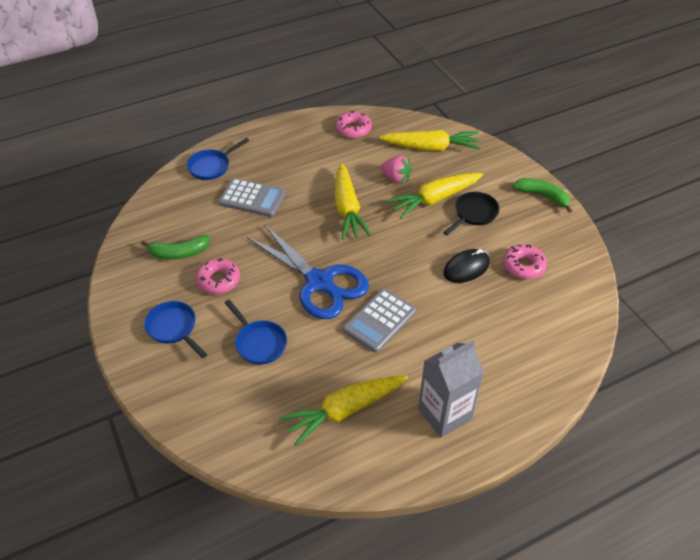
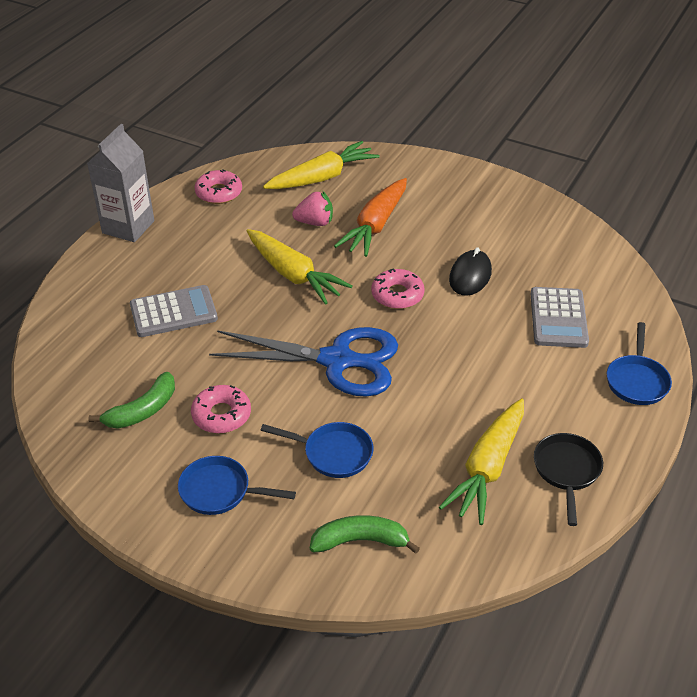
camera: 35 degrees left, 5 degrees down
blue pan [187,138,249,180] -> blue pan moved to [607,322,672,405]
grey calculator [343,289,416,353] -> grey calculator moved to [531,287,589,348]
yellow carrot [386,173,483,219] -> orange carrot [334,178,407,257]
grey carton [418,340,484,438] -> grey carton moved to [87,124,154,242]
black pan [443,192,500,235] -> black pan moved to [534,433,603,526]
pink donut [503,244,547,279] -> pink donut moved to [371,268,425,309]
green banana [513,178,572,213] -> green banana moved to [310,515,420,554]

